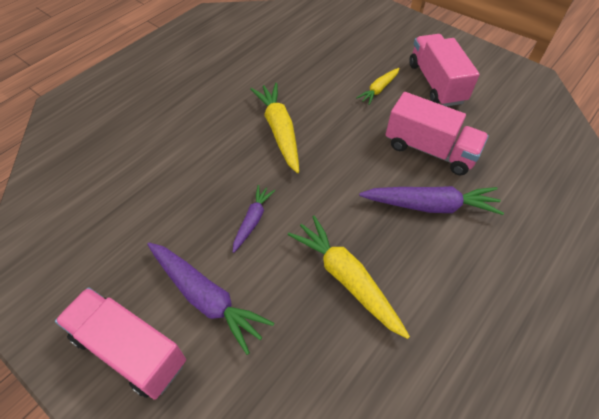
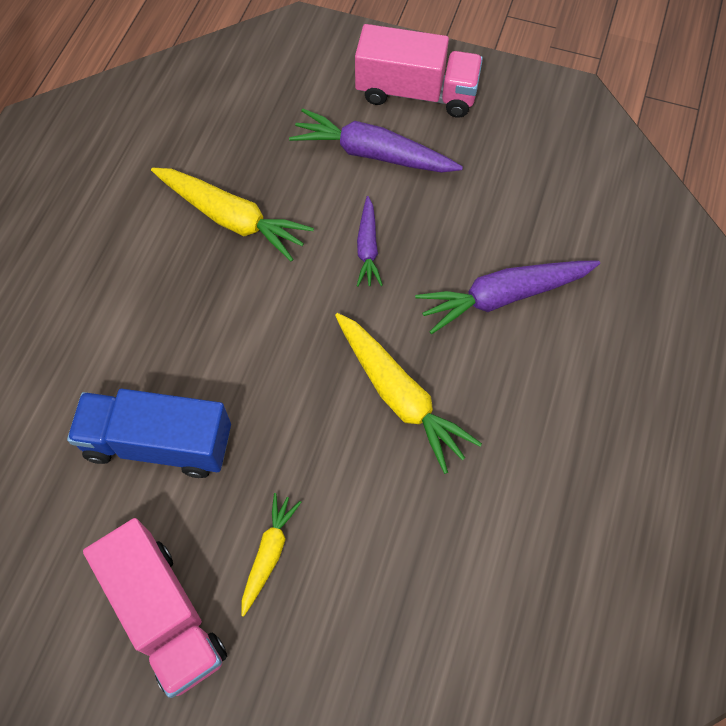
camera: 160 degrees right, 10 degrees up
purple carrot [359,186,504,215] -> purple carrot moved to [415,261,600,334]
pink truck [386,92,489,175] -> blue truck [67,389,231,478]

